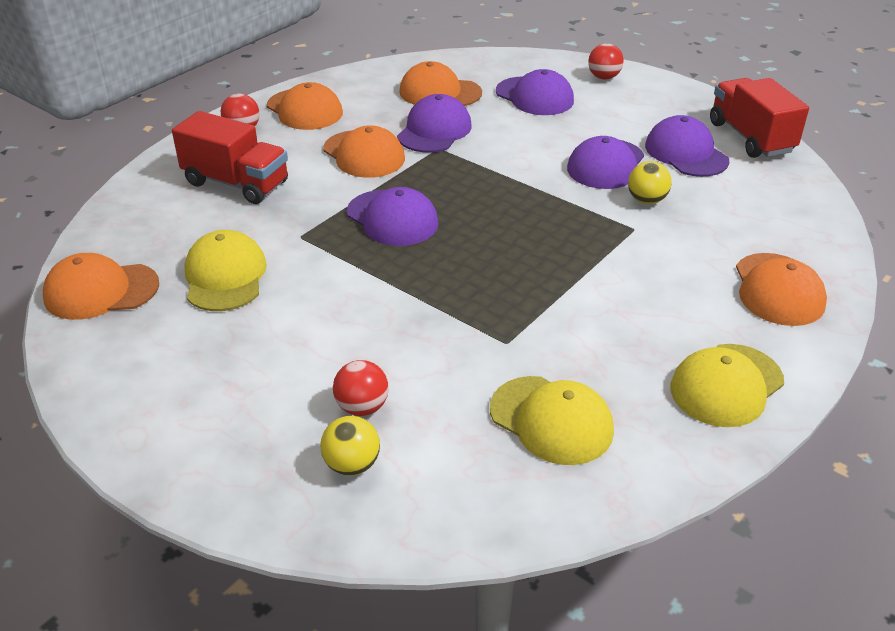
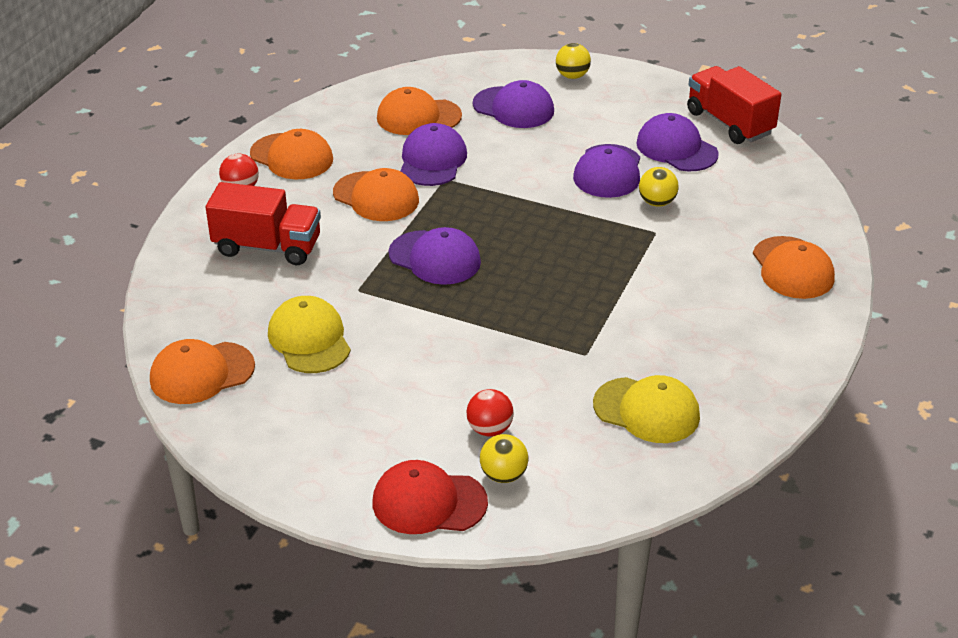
camera: 15 degrees left, 0 degrees up
red ball [588,43,624,80] -> yellow ball [556,43,591,79]
yellow cap [670,344,784,427] -> none
none -> red cap [373,460,488,534]

